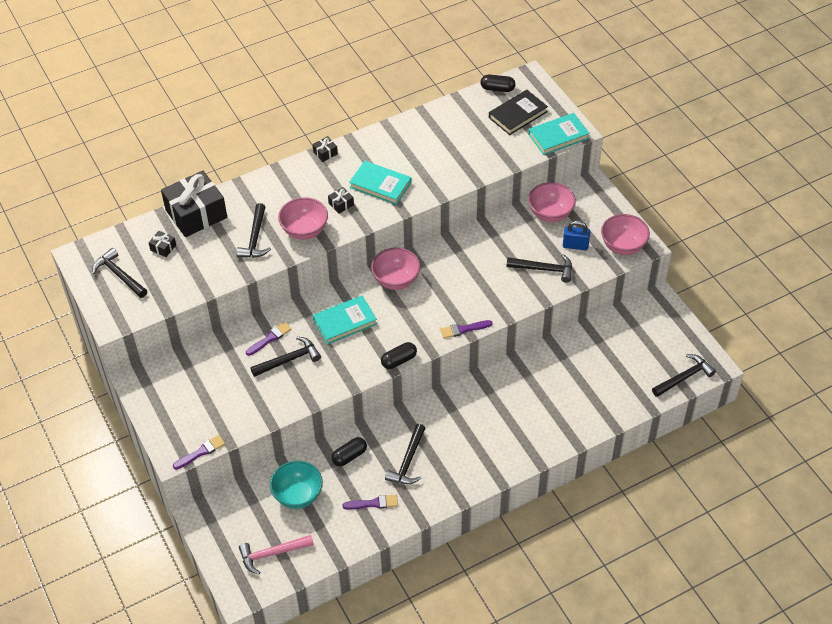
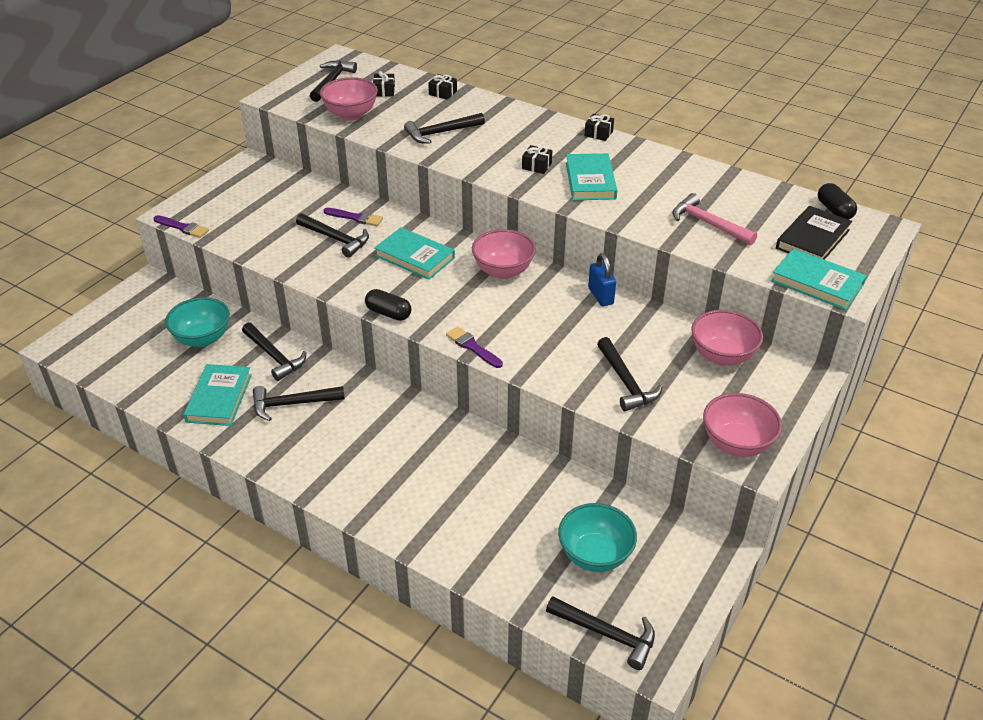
camera: 60 degrees right, 10 degrees down
black gift [161,171,227,237] -> black gift [428,74,457,100], size x0.40
pink hammer [239,535,314,574] -> pink hammer moved to [672,193,757,245]
pink bowl [278,197,328,240] -> pink bowl moved to [320,77,378,121]
black capsule [331,437,367,466] -> black hammer [242,323,306,381]
purple brush [342,495,398,509] -> turquoise book [183,364,252,426]
black book [489,90,548,135] -> black book turned 75 degrees counterclockwise [776,206,852,260]
blue padlock [563,221,590,250] -> blue padlock moved to [588,253,616,306]
none -> turquoise bowl [558,503,637,572]

